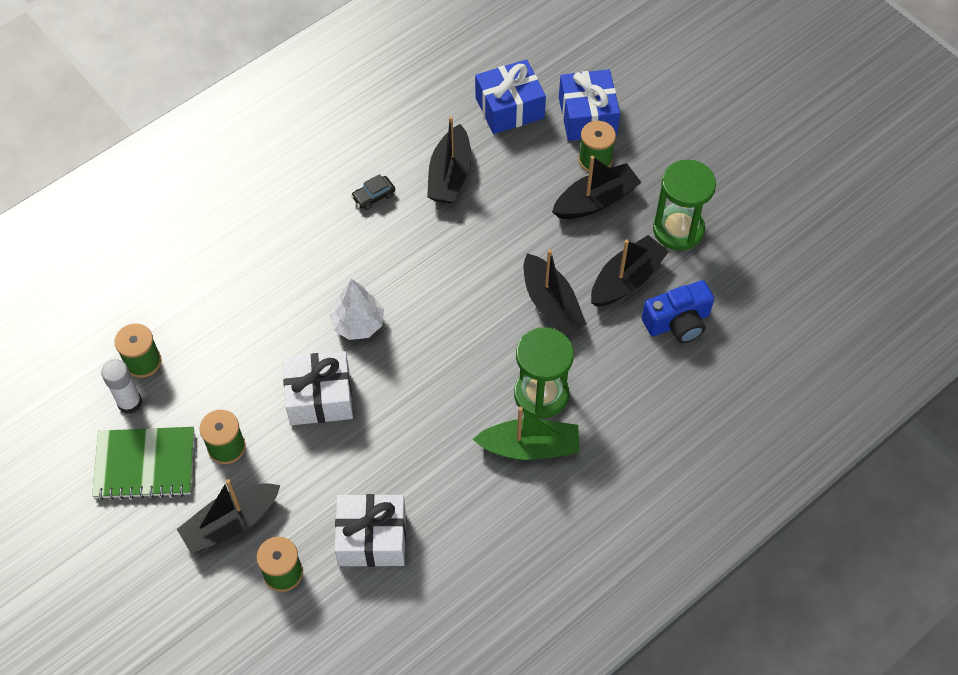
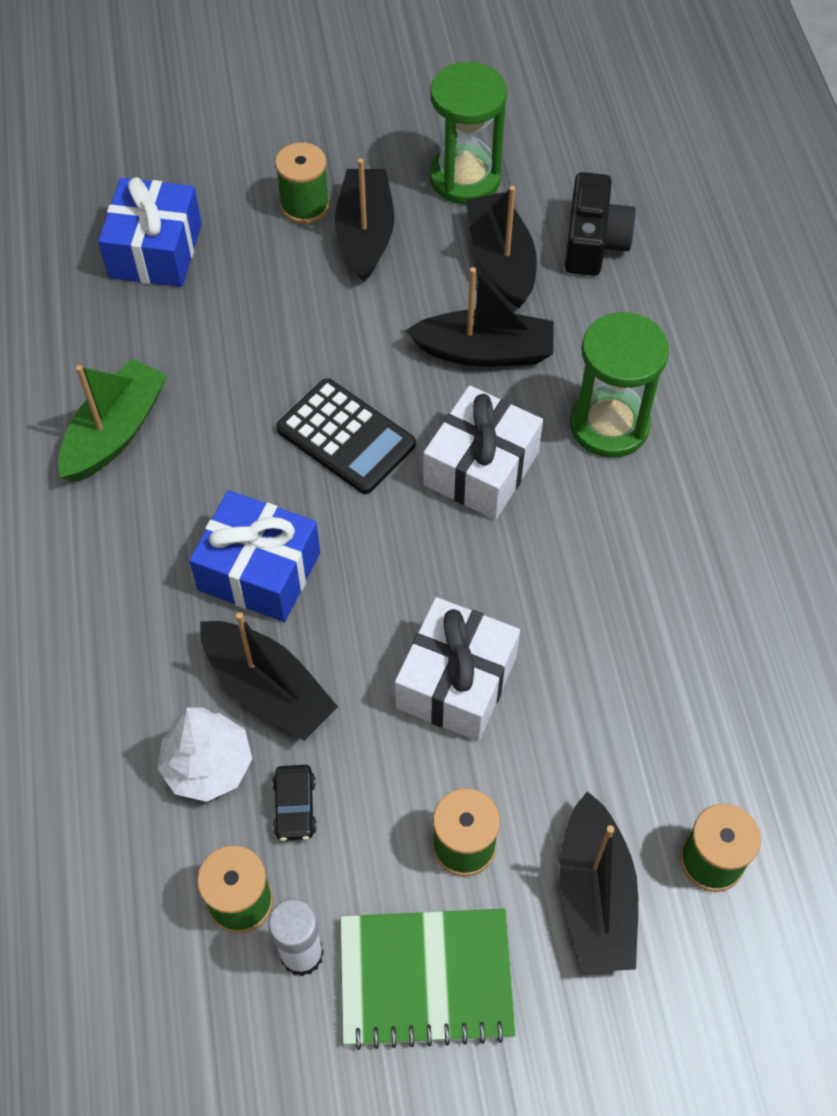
camera: 60 degrees left, 0 degrees up
green notebook [92,427,194,500] -> green notebook turned 60 degrees clockwise [340,908,516,1050]
white tree [329,279,384,340] -> white tree moved to [157,707,252,802]
white gift [335,494,406,567] -> white gift moved to [423,385,543,520]
black car [351,174,395,210] -> black car moved to [272,765,317,841]
black boat [427,116,471,204] -> black boat moved to [200,612,338,741]
green boat [472,406,580,460] -> green boat moved to [58,359,168,482]
blue gift [559,69,620,141] -> blue gift moved to [189,490,320,622]
blue camera [642,280,714,343] -> black camera [565,172,636,276]
none -> black calculator [276,378,416,494]

